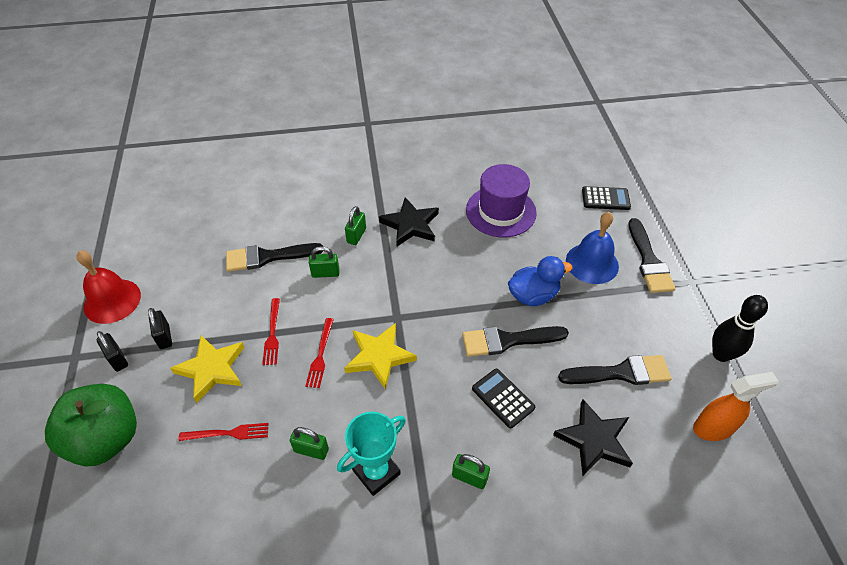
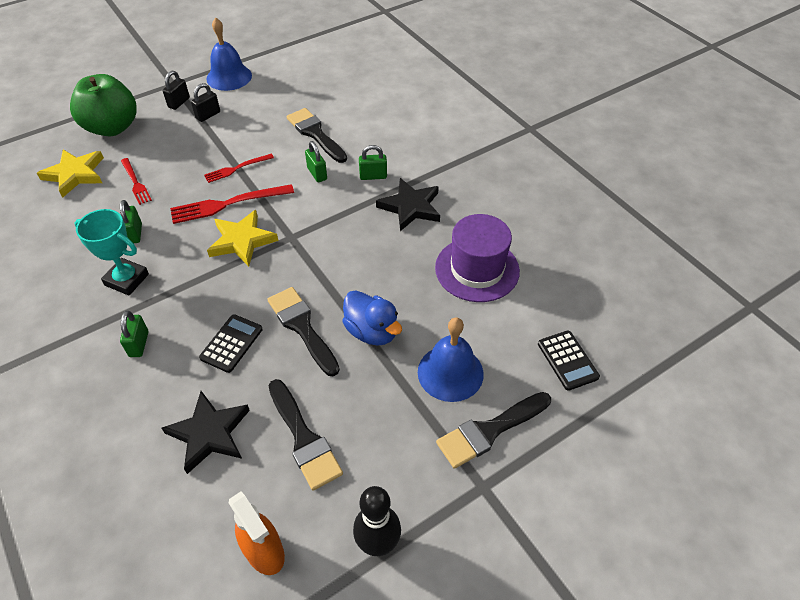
camera: 65 degrees right, 0 degrees up
red bell [76,251,141,324] -> blue bell [206,17,252,91]
yellow star [170,335,245,403] -> yellow star moved to [37,149,104,198]
red fork [305,318,334,388] -> red fork [170,184,294,224], size x1.65

